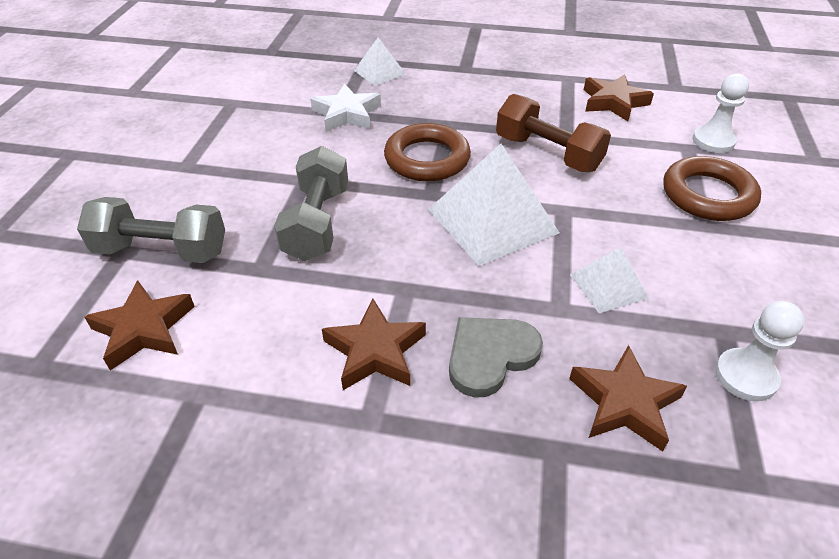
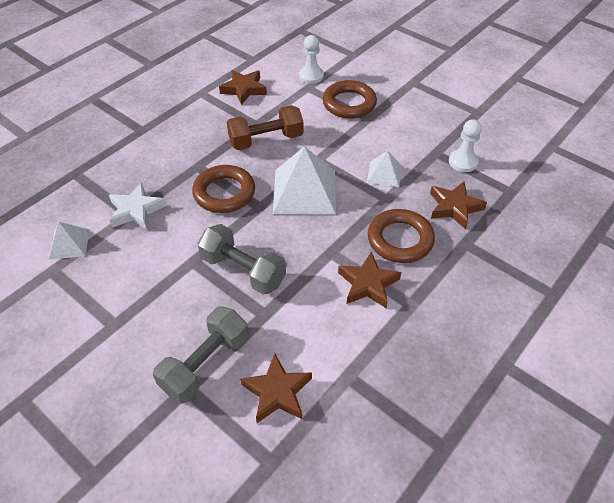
camera: 60 degrees left, 5 degrees up
white pyramid [354,37,406,86] -> white pyramid moved to [49,222,89,260]
grey heart [449,317,543,398] -> brown ring [368,209,435,263]

